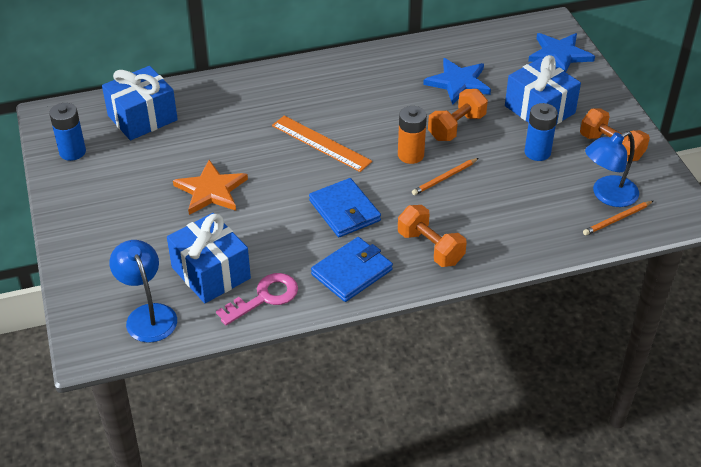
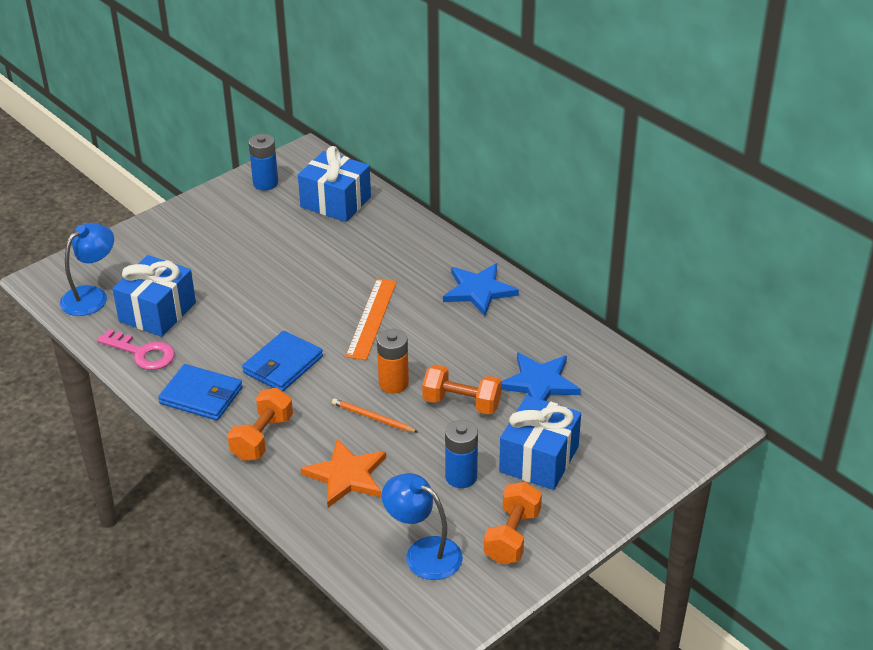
camera: 65 degrees right, 5 degrees down
orange star [173,160,248,215] -> orange star moved to [301,439,386,508]
blue star [528,33,595,72] -> blue star moved to [443,263,519,316]
orange pencil [583,201,653,235] -> none

